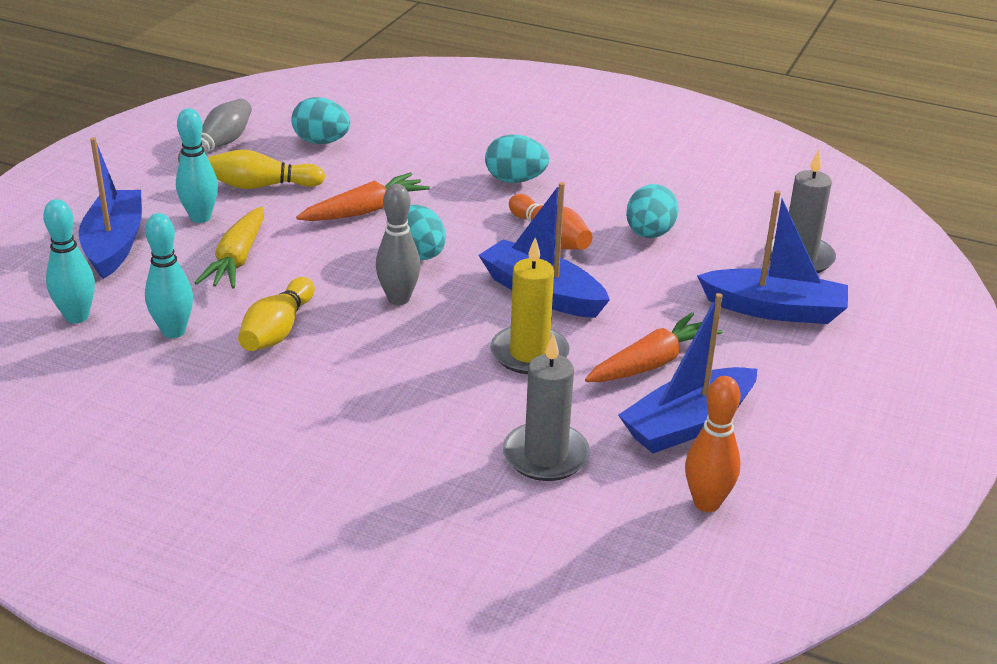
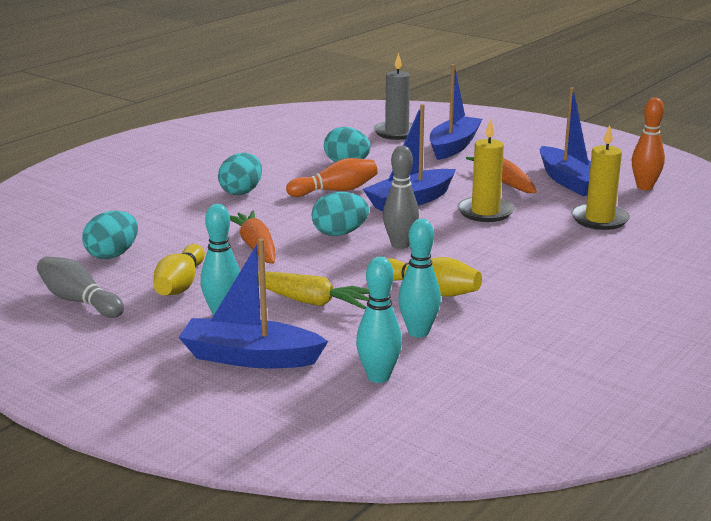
camera: 75 degrees left, 10 degrees down
grey candle [503,333,590,481] -> yellow candle [571,125,630,230]

